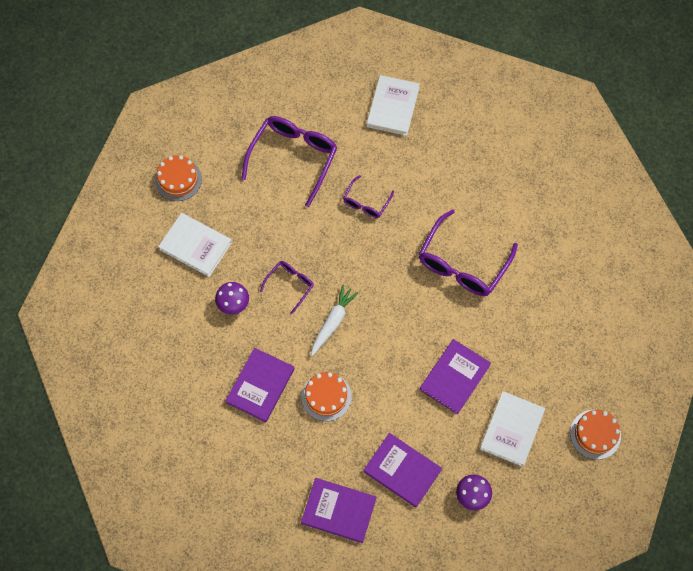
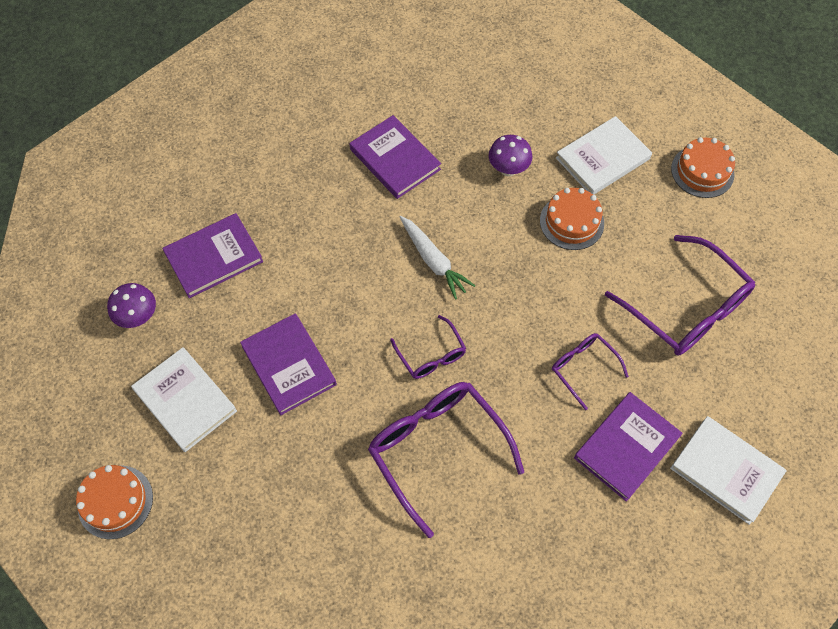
camera: 115 degrees right, 5 degrees down
purple glasses [260,261,314,314] -> purple glasses moved to [390,315,466,379]
orange cake [301,372,352,421] -> orange cake moved to [540,188,604,250]
purple book [301,478,376,543] -> purple book moved to [574,392,683,502]

